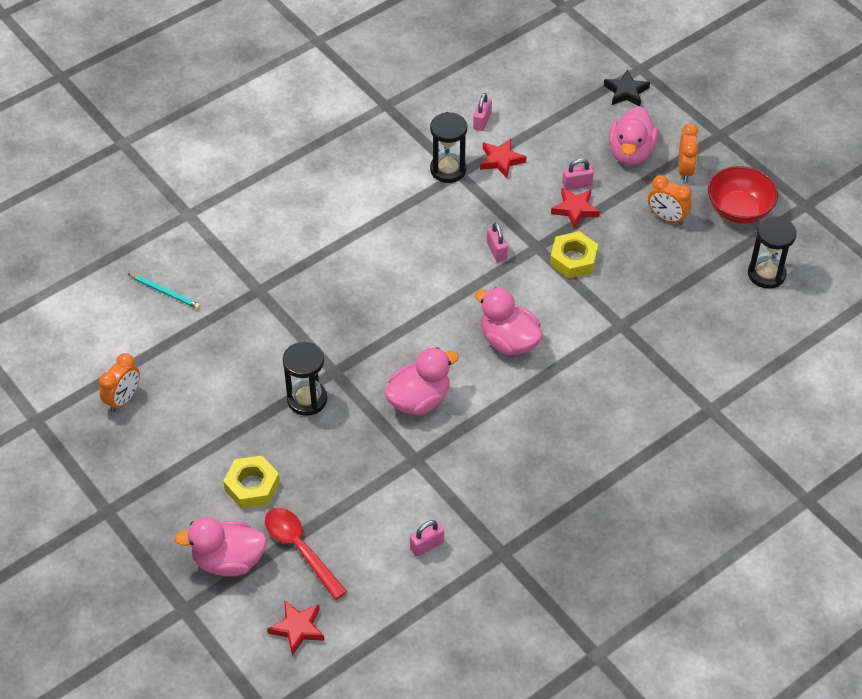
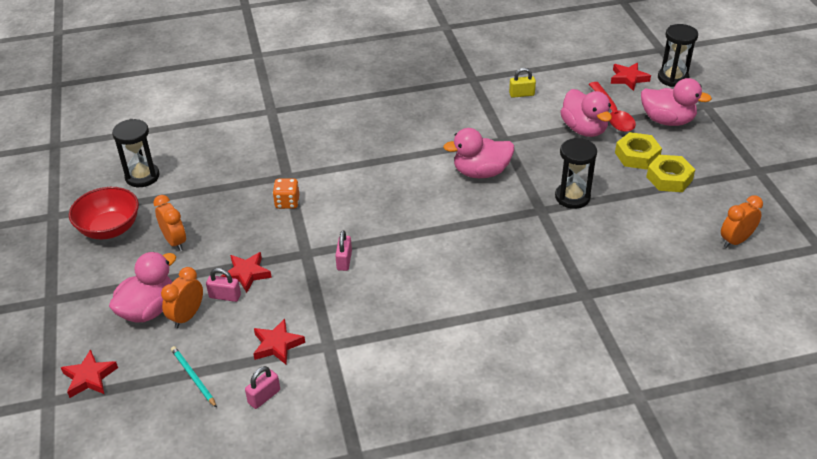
camera: 155 degrees left, 10 degrees down
turquoise pencil [129,274,200,309] -> turquoise pencil moved to [171,346,217,408]
pink padlock [410,520,444,557] -> yellow padlock [509,68,536,98]
black hourglass [430,112,467,183] -> black hourglass moved to [658,24,698,87]
pink duck [474,287,543,355] -> pink duck moved to [560,89,612,137]
yellow nut [550,231,598,278] -> yellow nut moved to [646,155,695,192]
black star [604,69,650,106] -> red star [61,349,118,398]
orange clock [678,124,698,182] -> orange clock moved to [161,267,203,328]
none -> orange dice [273,178,299,209]

